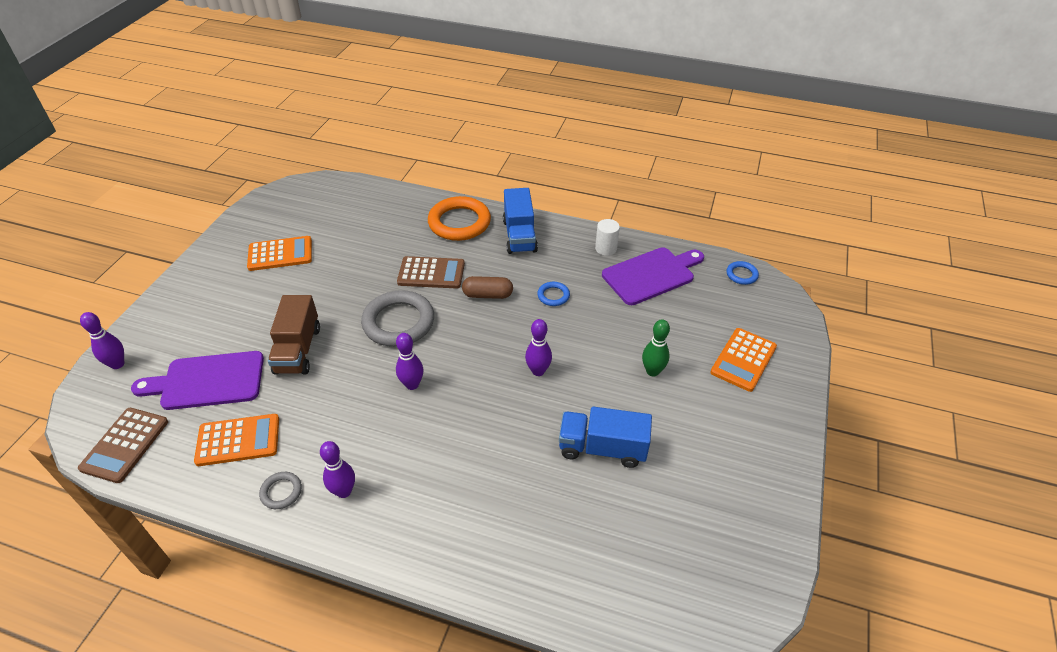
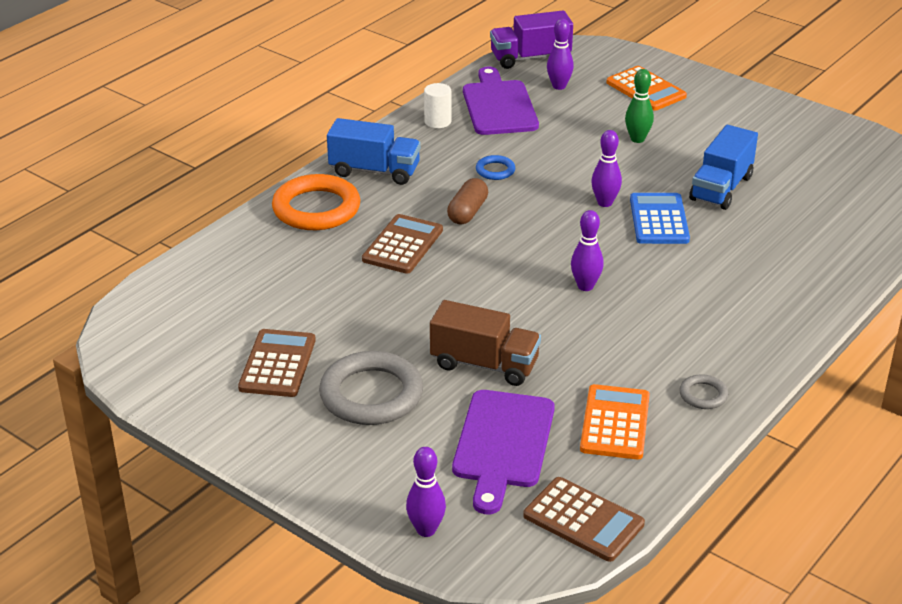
camera: 70 degrees left, 10 degrees down
orange calculator [247,236,312,271] -> brown calculator [238,329,316,397]
purple bowling pin [320,441,355,498] -> purple bowling pin moved to [547,19,574,90]
grey ring [361,290,434,347] -> grey ring moved to [319,351,423,425]
blue ring [727,261,759,285] -> purple truck [490,11,573,69]
none -> blue calculator [630,193,690,244]

